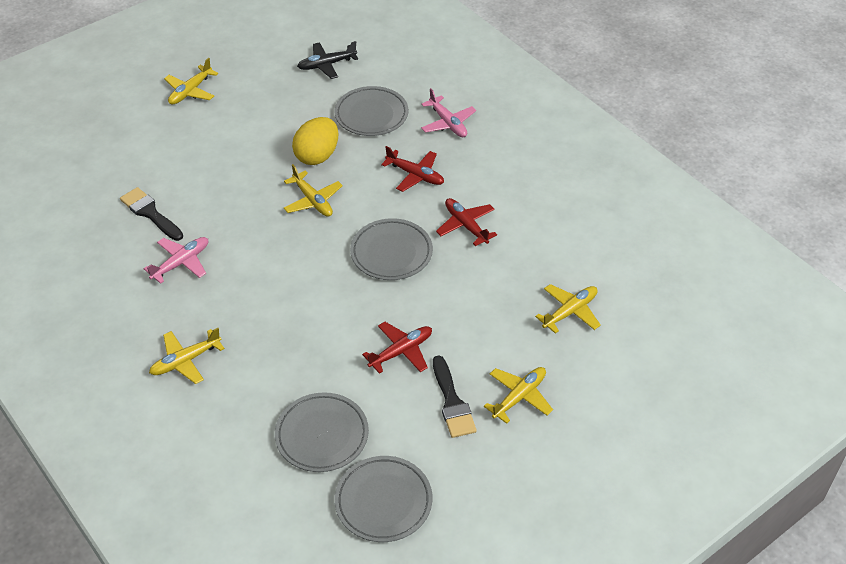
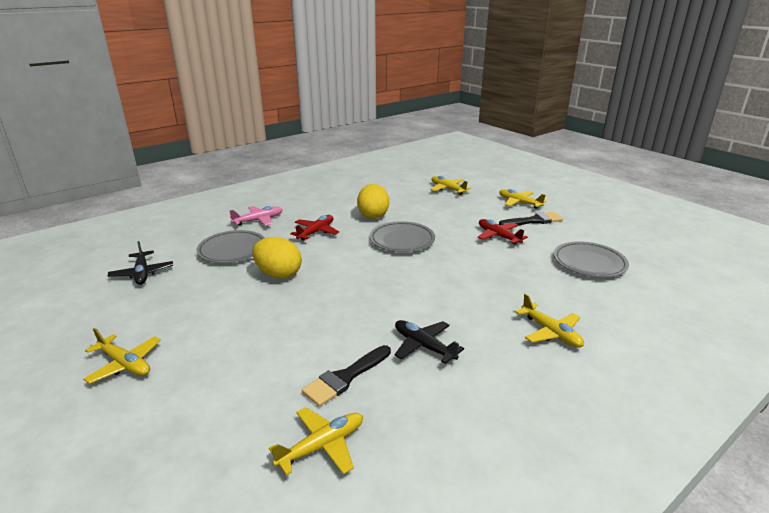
camera: 90 degrees left, 20 degrees down
pink plane [144,237,208,284] -> black plane [394,320,464,364]
yellow plane [284,164,343,217] -> yellow plane moved to [269,407,363,476]
grey plate [335,456,433,542] -> none
red plane [436,198,497,246] -> yellow egg [357,184,389,219]

